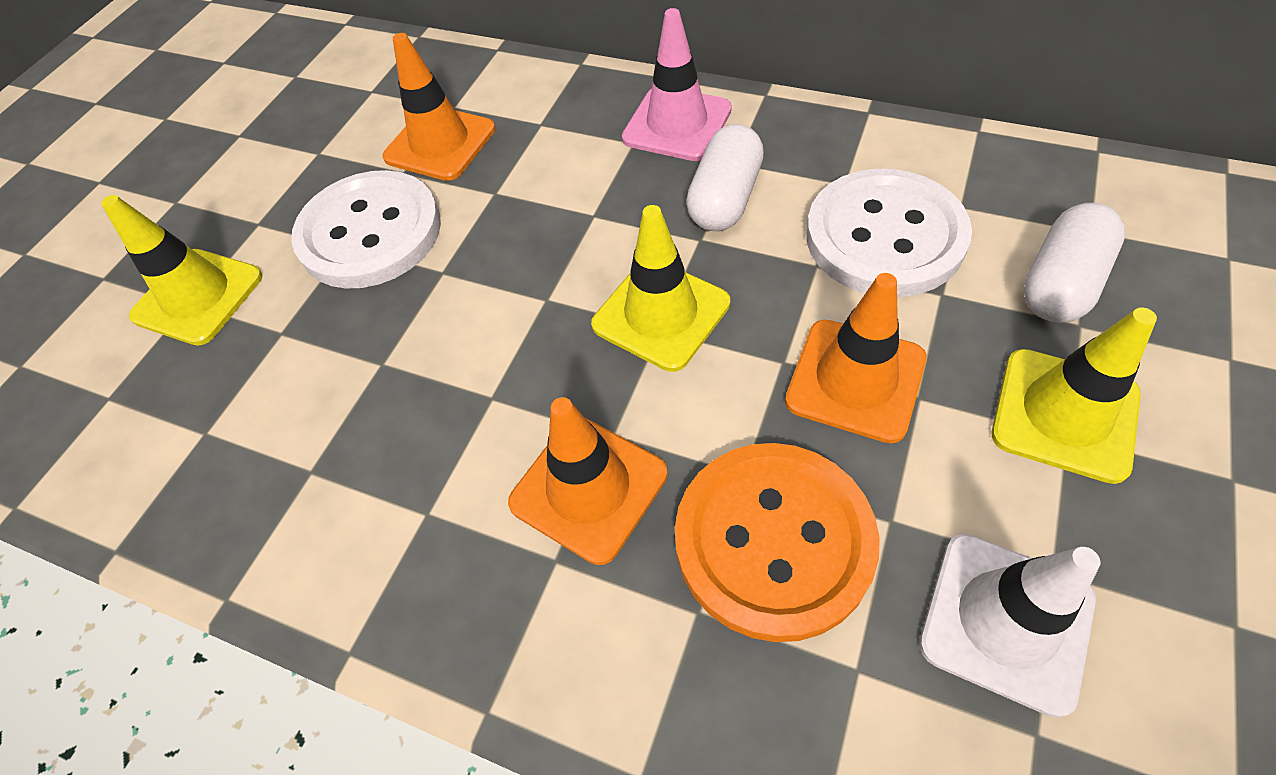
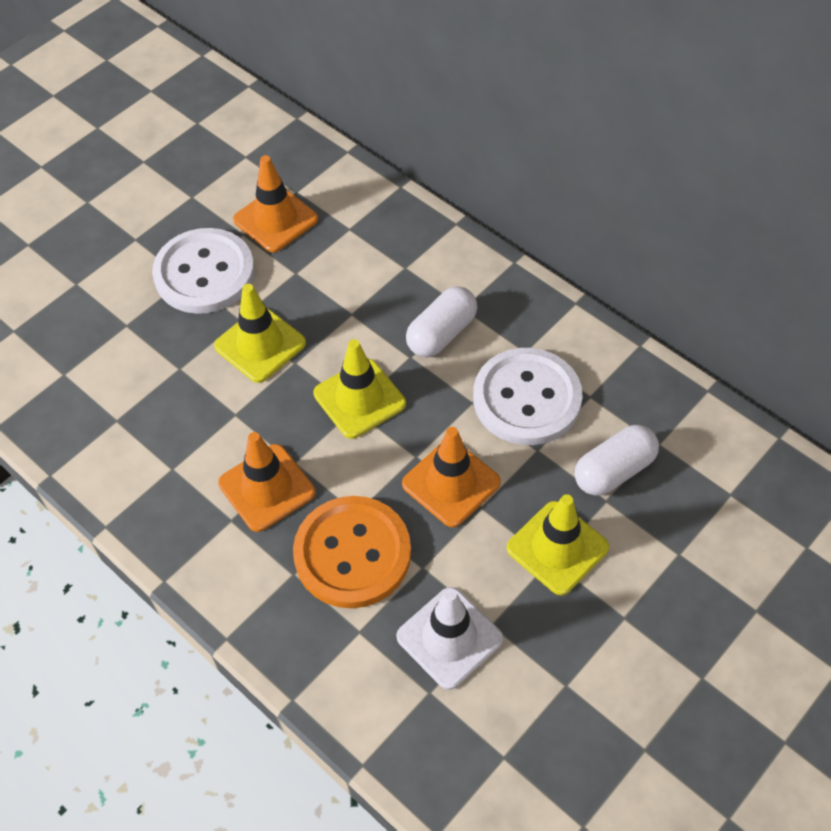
camera: 15 degrees right, 0 degrees up
yellow traffic cone [101,195,263,346] -> yellow traffic cone moved to [214,284,306,383]
pink traffic cone [622,8,732,161] -> none

